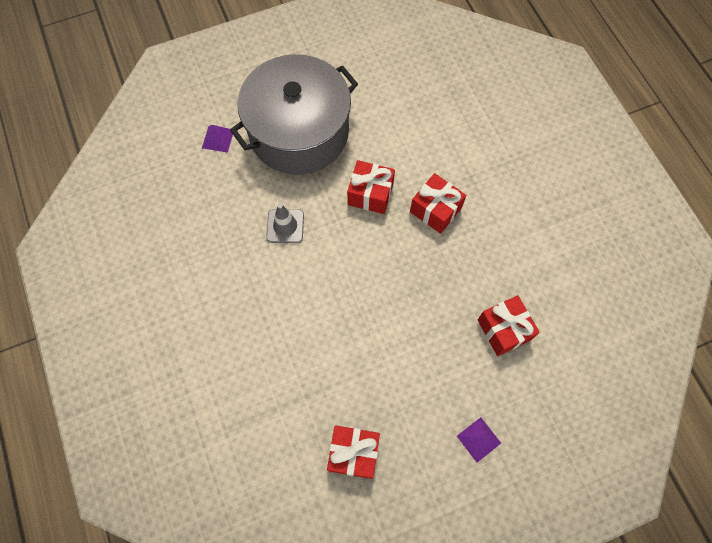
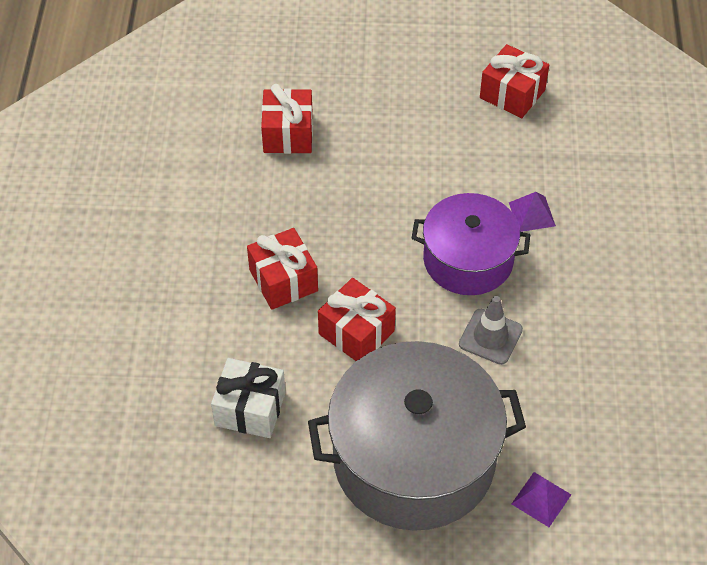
camera: 155 degrees left, 15 degrees down
purple pyramid [457,417,501,463] -> purple pyramid moved to [509,192,556,232]
none -> white gift [211,358,286,438]
none -> purple pot [412,193,530,295]

